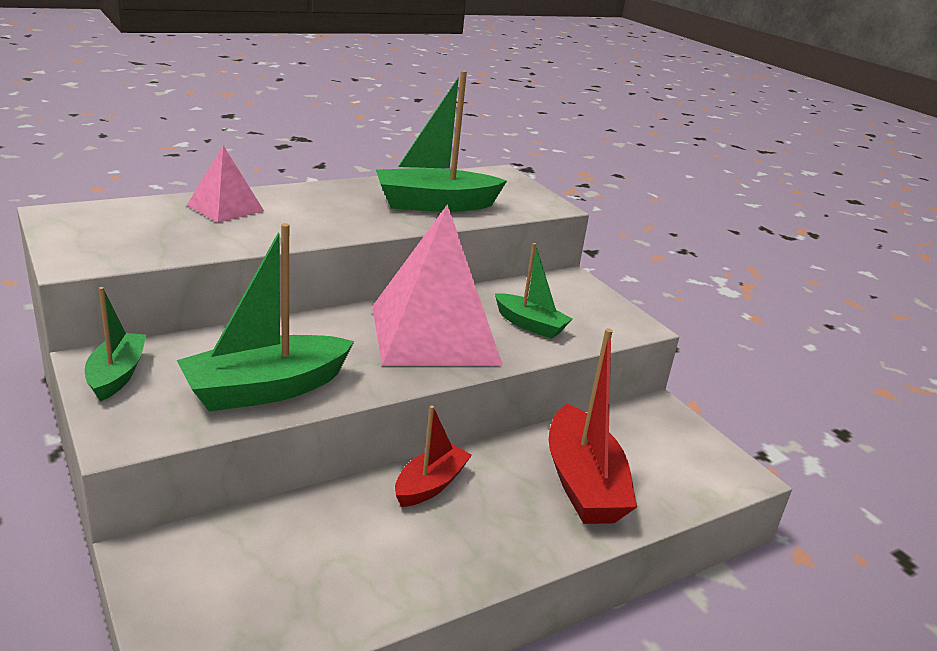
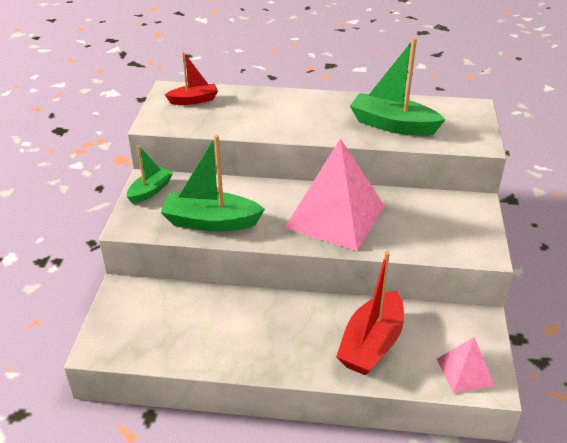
camera: 40 degrees right, 10 degrees up
pink pyramid [187,145,264,223] -> pink pyramid moved to [437,337,495,393]
red boat [395,405,472,507] -> red boat moved to [165,52,218,105]
green boat [495,243,572,339] -> none

